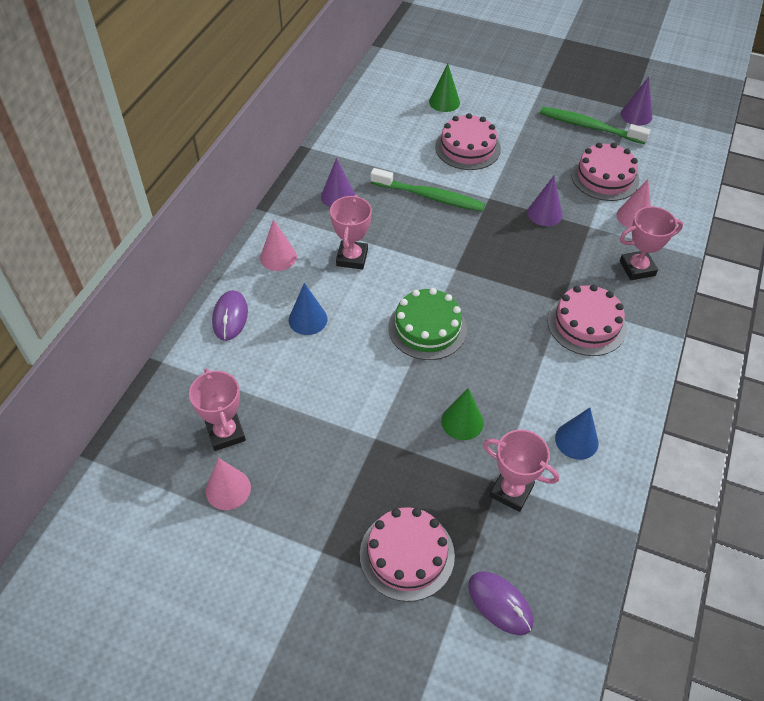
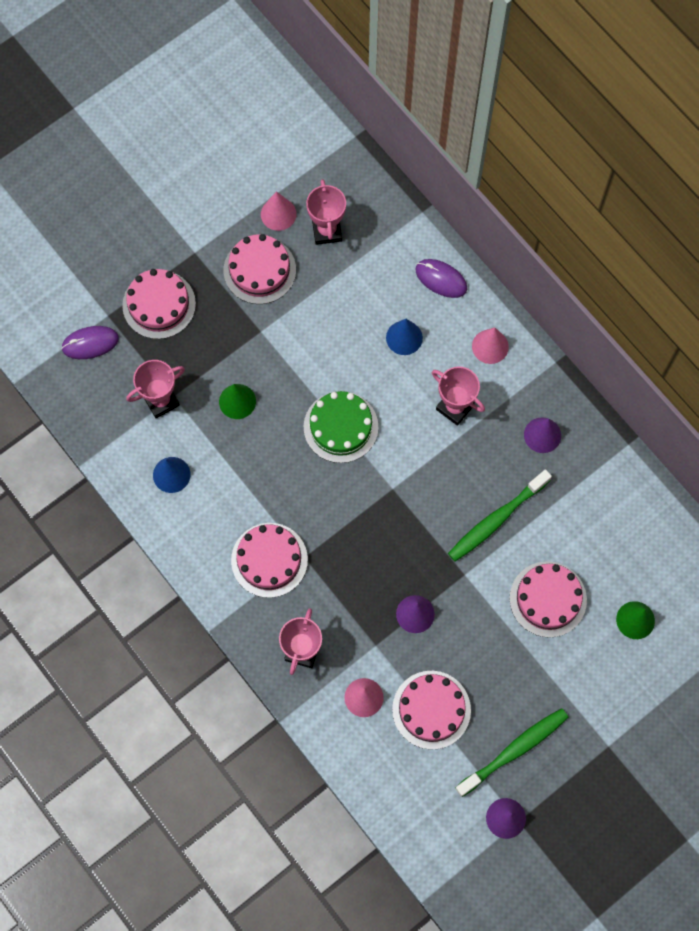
camera: 120 degrees right, 20 degrees up
pink trophy [189,368,246,451] -> pink trophy turned 75 degrees clockwise [306,179,346,245]
none -> pink cake [224,234,296,304]

